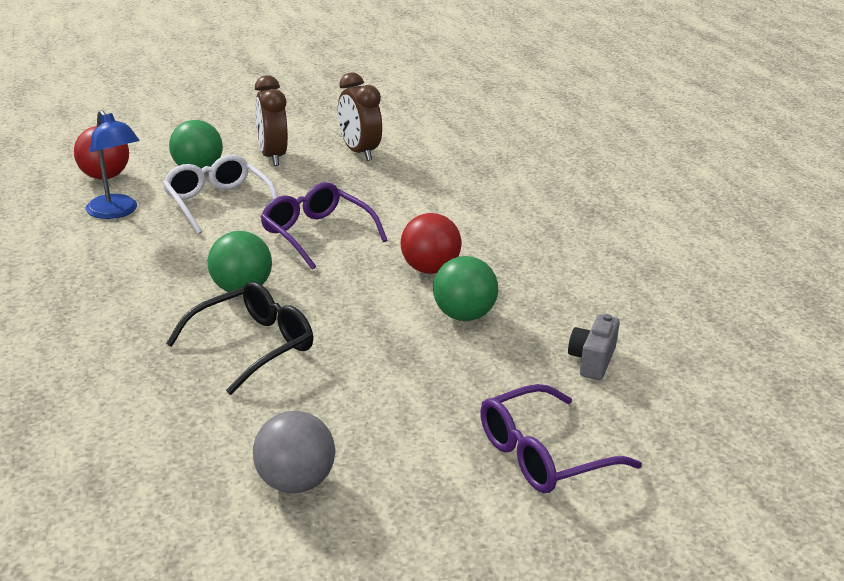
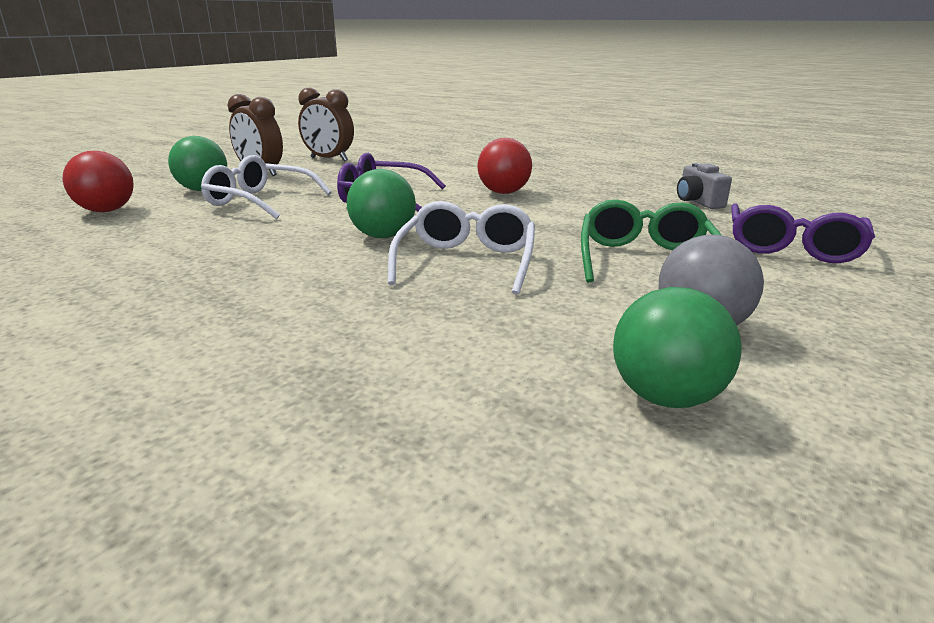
camera: 35 degrees left, 5 degrees down
blue lamp [86,110,140,219] -> none
black glasses [166,282,313,395] -> white glasses [388,201,535,295]
green ball [433,256,498,321] -> green ball moved to [613,287,742,408]
none -> green glasses [581,199,721,283]

